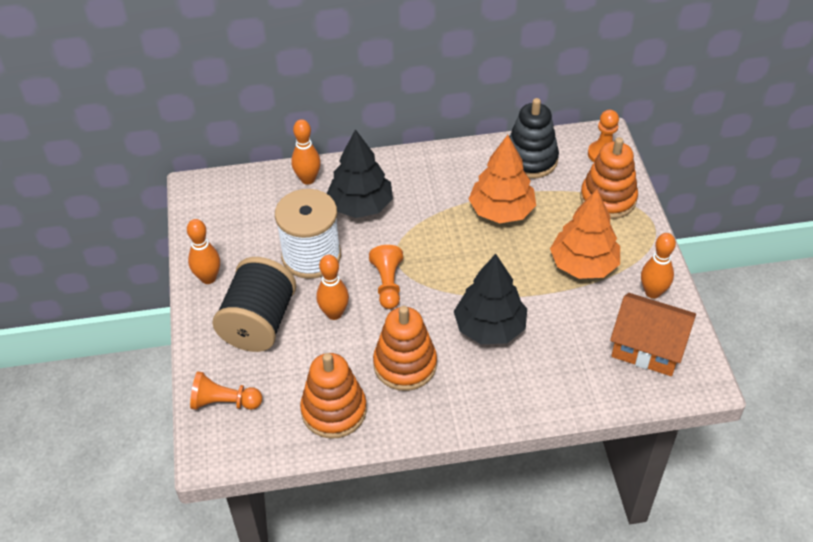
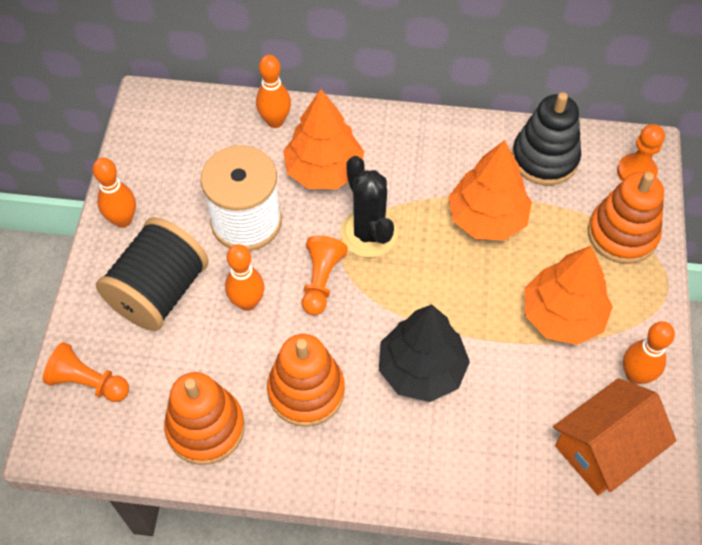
camera: 15 degrees right, 10 degrees up
black tree [327,129,393,218] -> orange tree [283,89,364,189]
orange house [610,293,696,376] -> orange house turned 75 degrees counterclockwise [553,378,676,495]
none -> black cactus [340,156,398,257]

